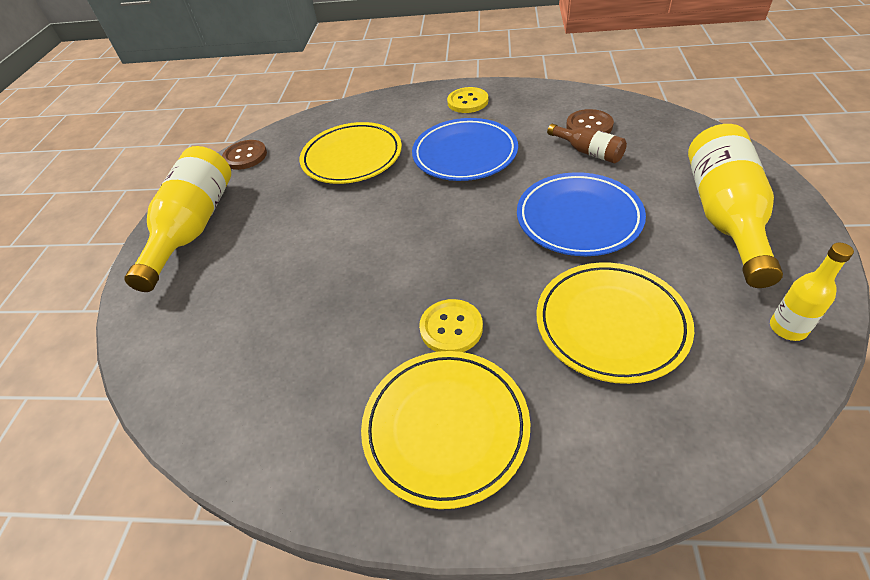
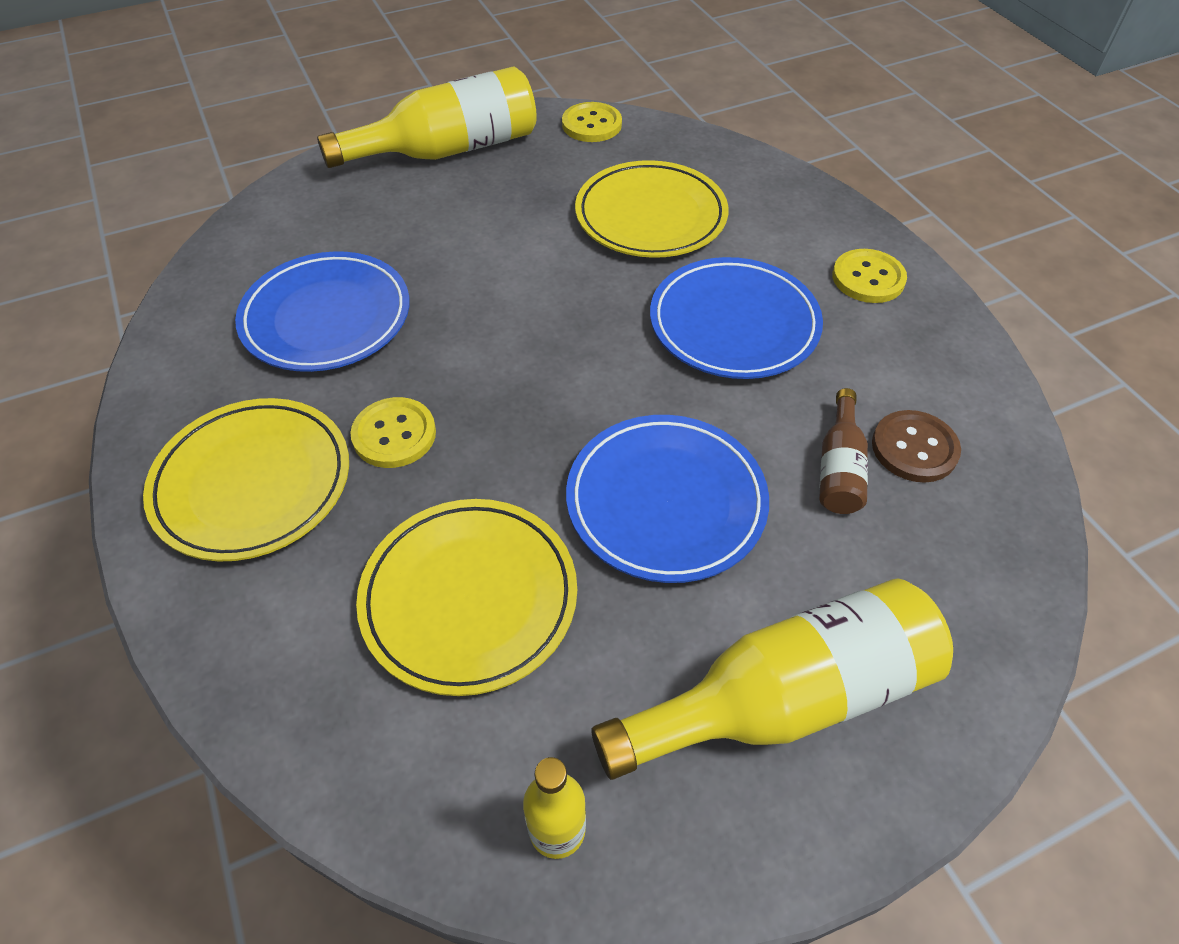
camera: 55 degrees right, 5 degrees up
brown button [222,140,267,170] -> yellow button [562,102,622,142]
none -> blue plate [235,251,410,372]

